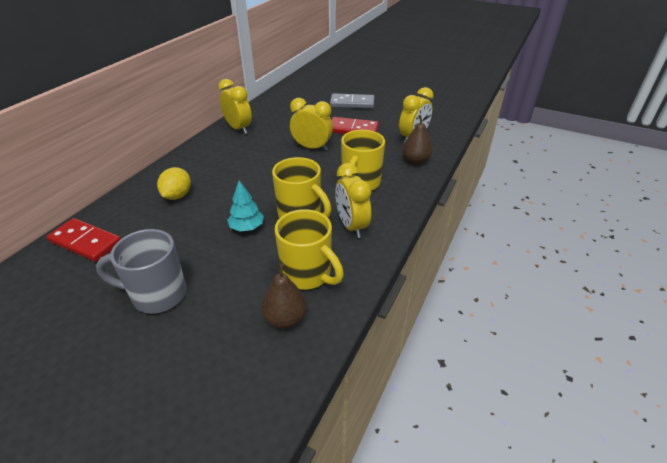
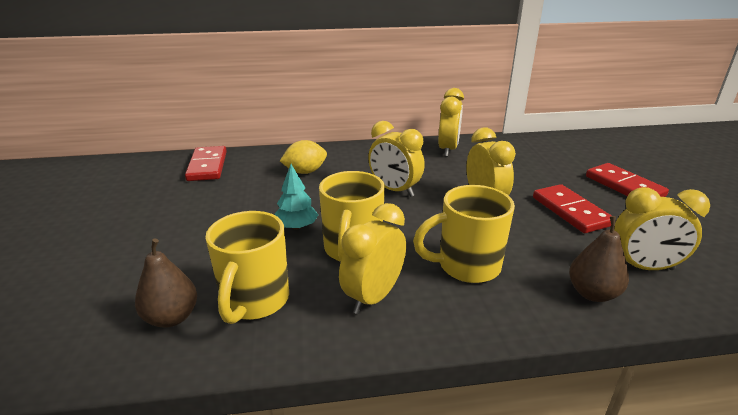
camera: 55 degrees right, 10 degrees down
grey mug [96,229,187,314] -> none
grey domino [330,93,374,109] -> red domino [586,163,669,197]
none -> yellow clock [368,121,425,197]

